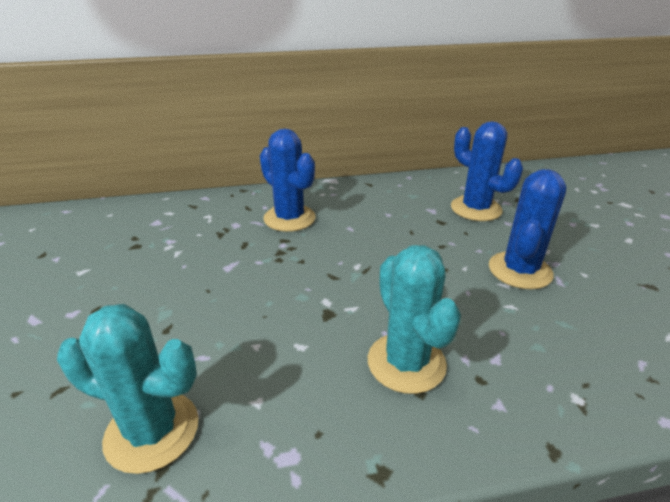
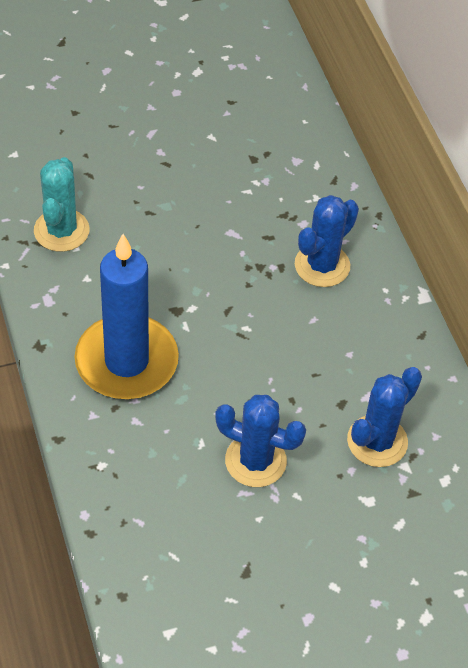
camera: 80 degrees right, 20 degrees up
turquoise cactus [368,245,461,394] -> blue candle [75,234,179,399]

